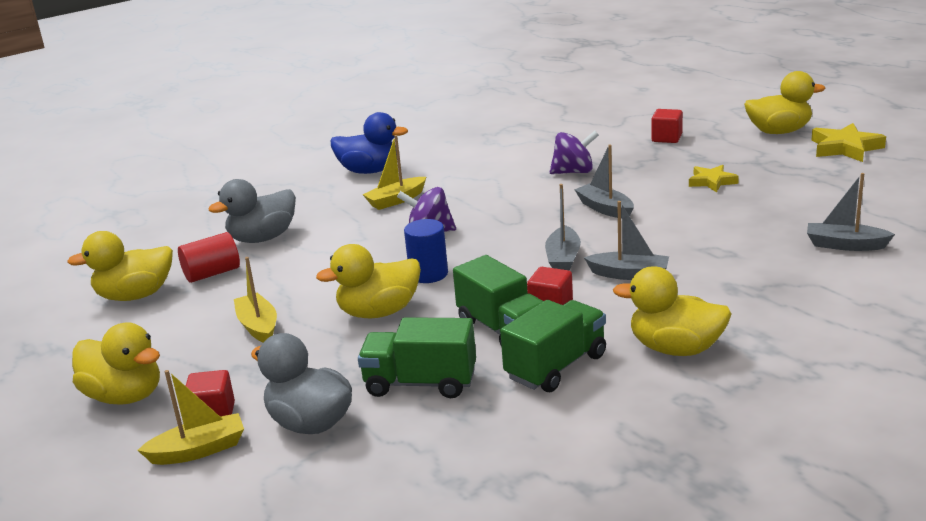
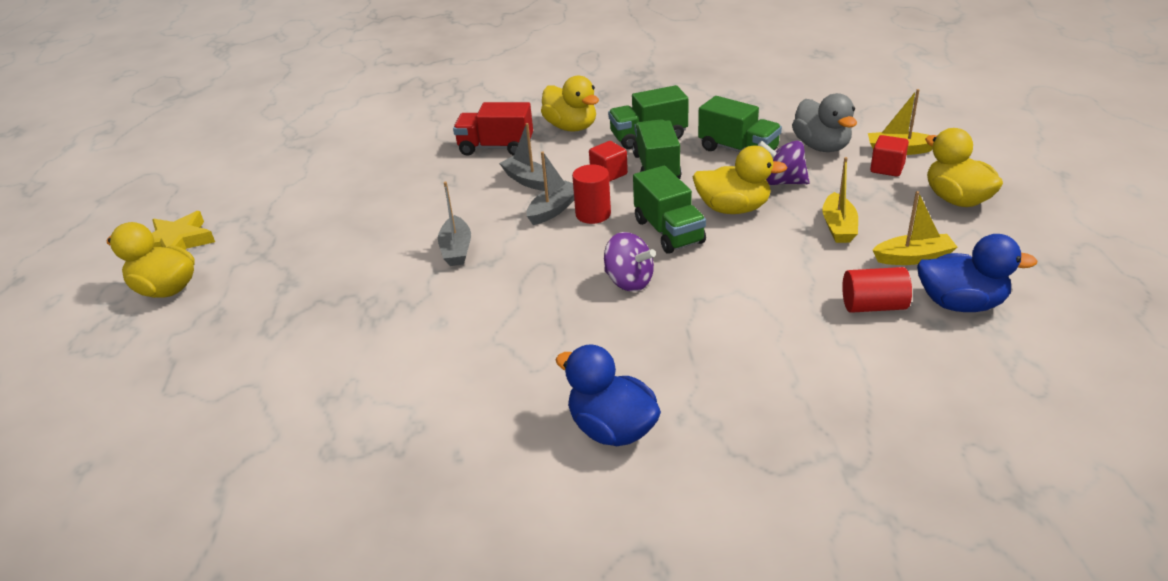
camera: 150 degrees left, 10 degrees up
yellow duck [67,231,173,301] -> blue duck [917,234,1037,312]
grey duck [208,179,296,243] -> none
yellow boat [362,135,426,210] -> yellow boat moved to [873,191,957,265]
blue cylinder [404,219,448,283] -> green truck [633,166,706,254]
purple spinning top [550,131,599,174] -> purple spinning top moved to [758,141,810,185]
red cube [651,109,683,143] -> none
yellow star [689,165,739,192] -> none
grey boat [807,173,895,251] -> none
none -> red truck [453,102,533,156]
none -> red cylinder [572,165,611,224]

